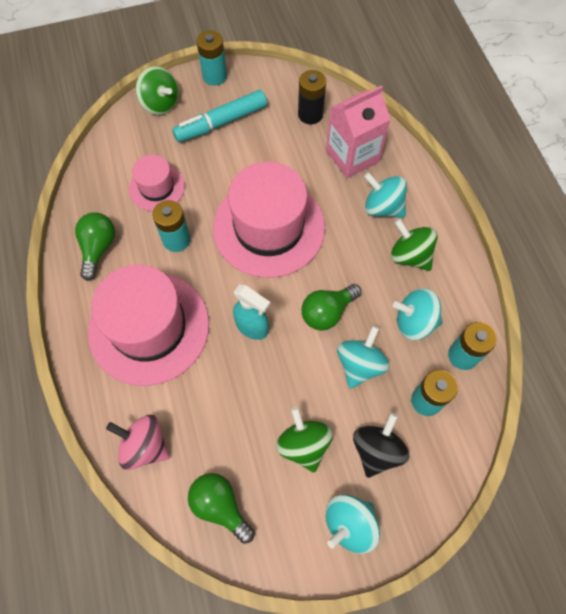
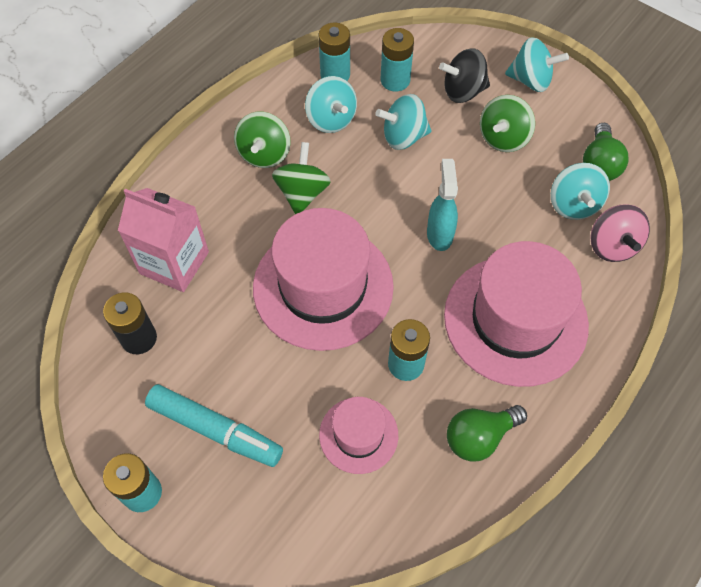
camera: 125 degrees left, 5 degrees down
green spinning top [136,66,179,115] -> green spinning top moved to [272,142,331,214]
green light bulb [302,284,362,331] -> none
turquoise spinning top [364,172,407,218] -> turquoise spinning top moved to [551,163,610,220]

